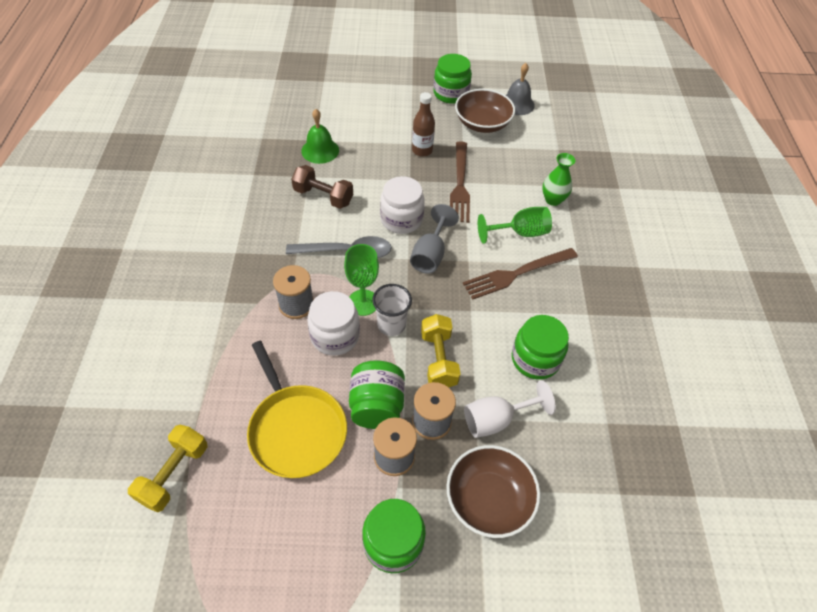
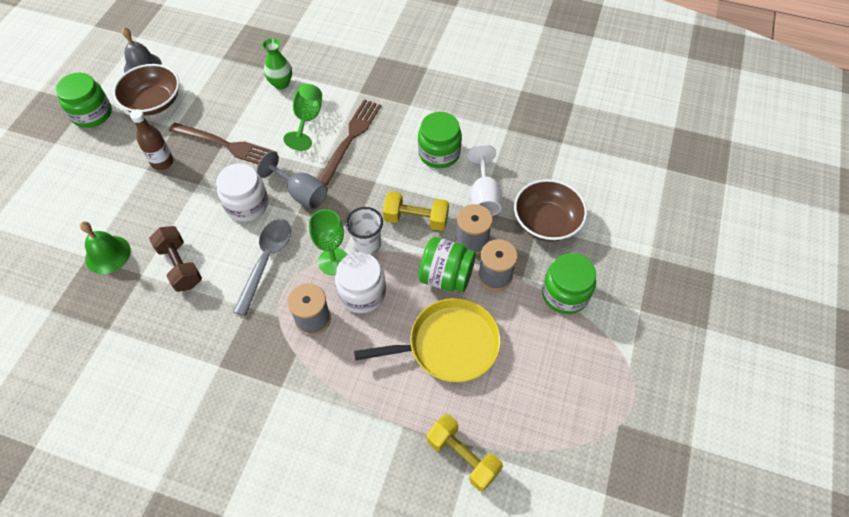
camera: 70 degrees left, 5 degrees up
brown dumbbell [291,165,353,209] -> brown dumbbell turned 75 degrees counterclockwise [149,226,202,292]
brown fork [463,248,578,300] -> brown fork turned 150 degrees counterclockwise [318,99,381,186]

